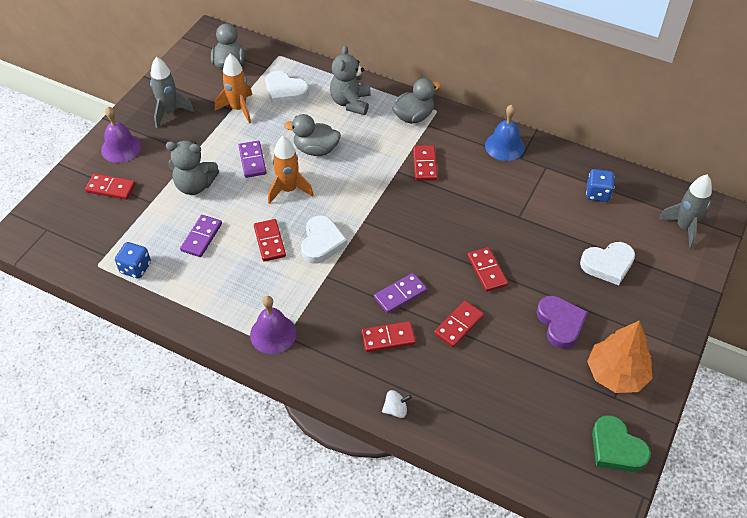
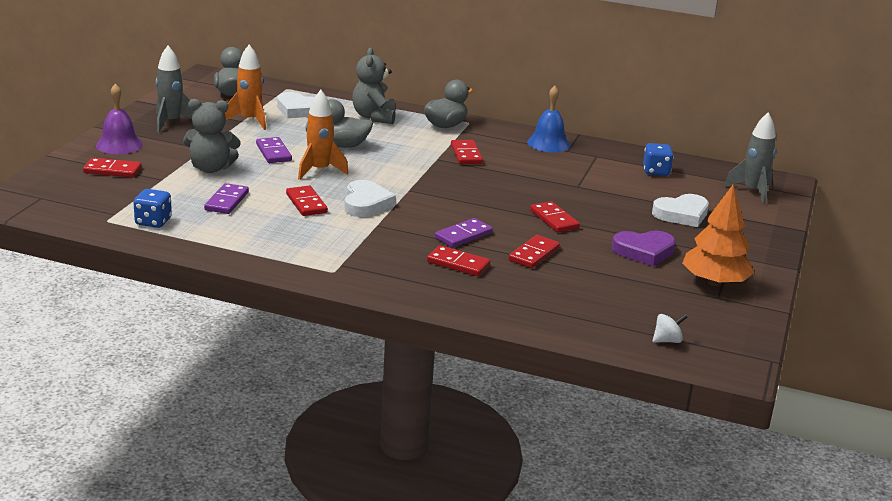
camera: 10 degrees left, 25 degrees down
purple bell [250,296,296,354] -> none
red domino [361,321,416,352] -> red domino turned 45 degrees clockwise [427,245,490,276]
white spinning top [382,390,412,418] -> white spinning top moved to [652,314,687,343]
purple heart [537,296,588,349] -> purple heart turned 105 degrees clockwise [612,231,676,266]
green heart [592,415,651,472] -> none

